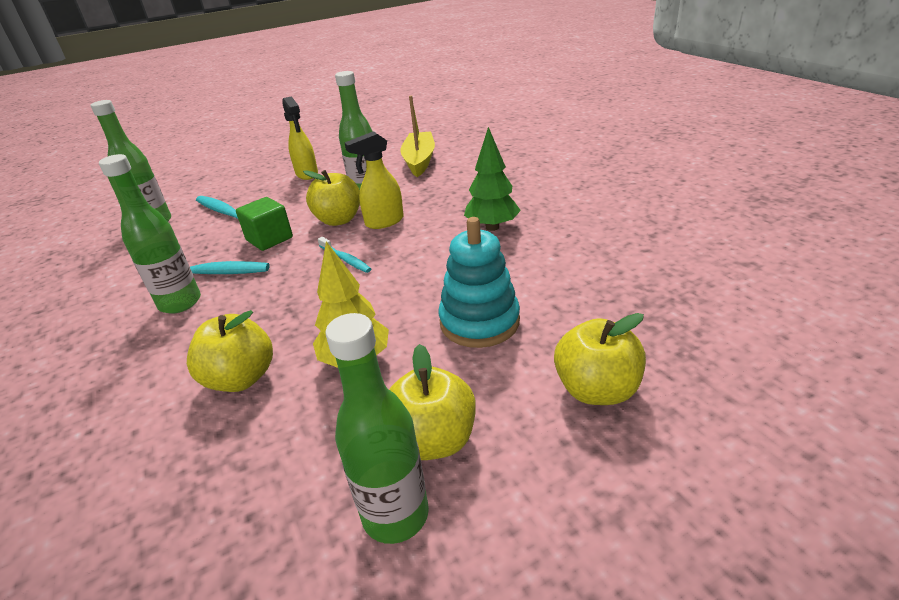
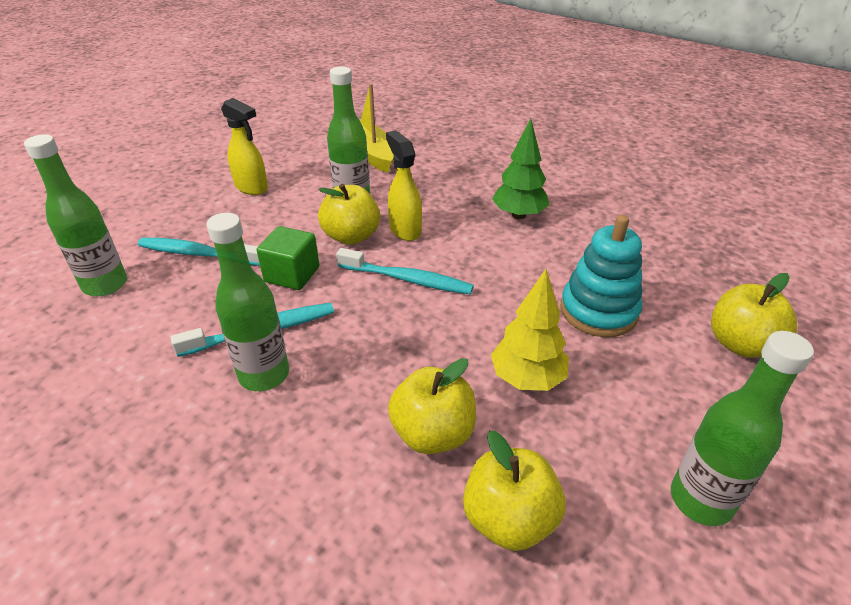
camera: 30 degrees left, 5 degrees up
turquoise toothbrush [318,237,371,273] -> turquoise toothbrush [336,248,474,294], size x1.61
yellow spray bottle [345,131,404,229] -> yellow spray bottle turned 120 degrees clockwise [386,130,422,241]
yellow apple [389,344,476,460] -> yellow apple moved to [463,430,566,551]

